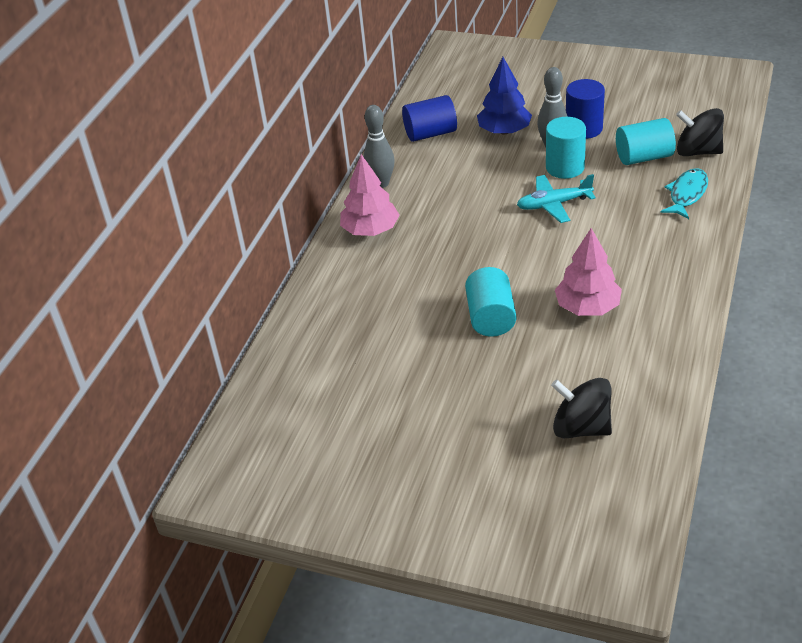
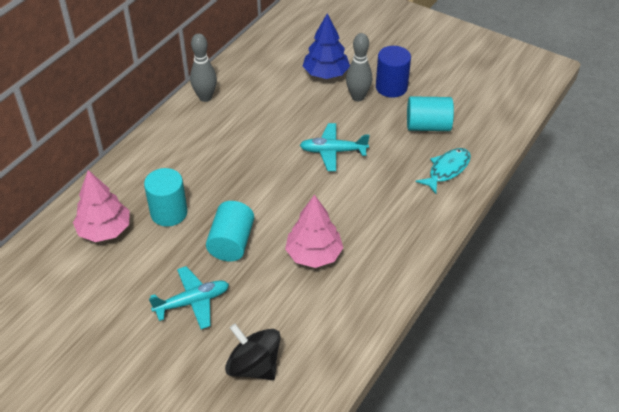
camera: 10 degrees right, 5 degrees up
pink tree [340,154,399,236] -> pink tree moved to [73,170,130,242]
blue cylinder [402,95,457,142] -> none
turquoise cylinder [546,117,586,179] -> turquoise cylinder moved to [144,168,188,227]
black spinning top [676,108,724,156] -> none
none -> turquoise plane [149,266,229,329]

